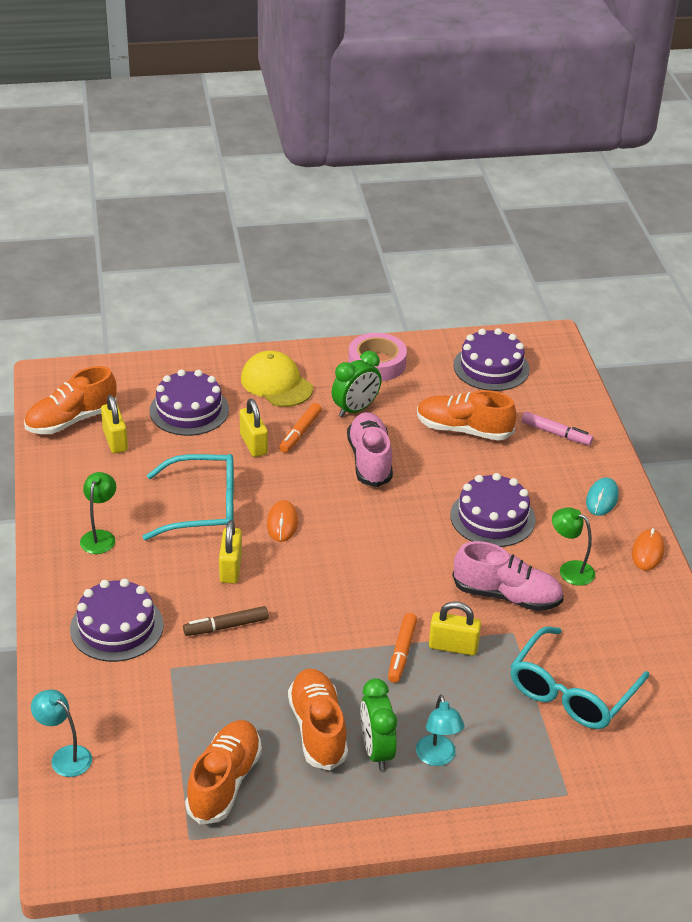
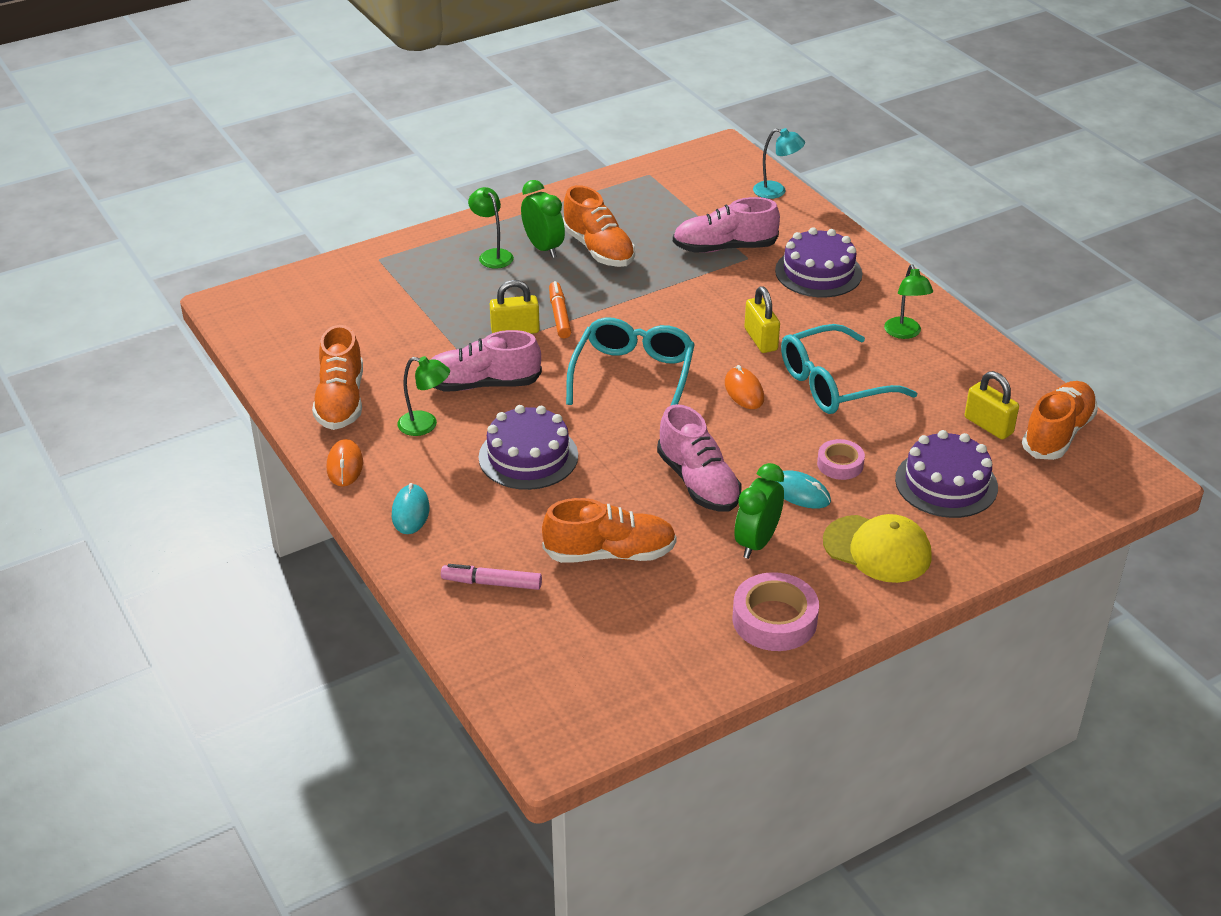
camera: 160 degrees right, 0 degrees up
brown marker [183,606,269,636] -> none
orange shoe [185,720,262,824] -> orange shoe moved to [312,325,363,430]
yellow padlock [240,399,268,457] -> pink tape [817,439,865,480]
orange marker [279,403,322,453] -> turquoise mouse [776,470,831,509]
turquoise lamp [416,695,465,766] -> green lamp [468,187,514,269]
purple cake [453,328,530,391] -> none
turquoise glasses [511,627,649,729] -> turquoise glasses moved to [566,317,695,406]
none -> pink shoe [673,197,780,253]

